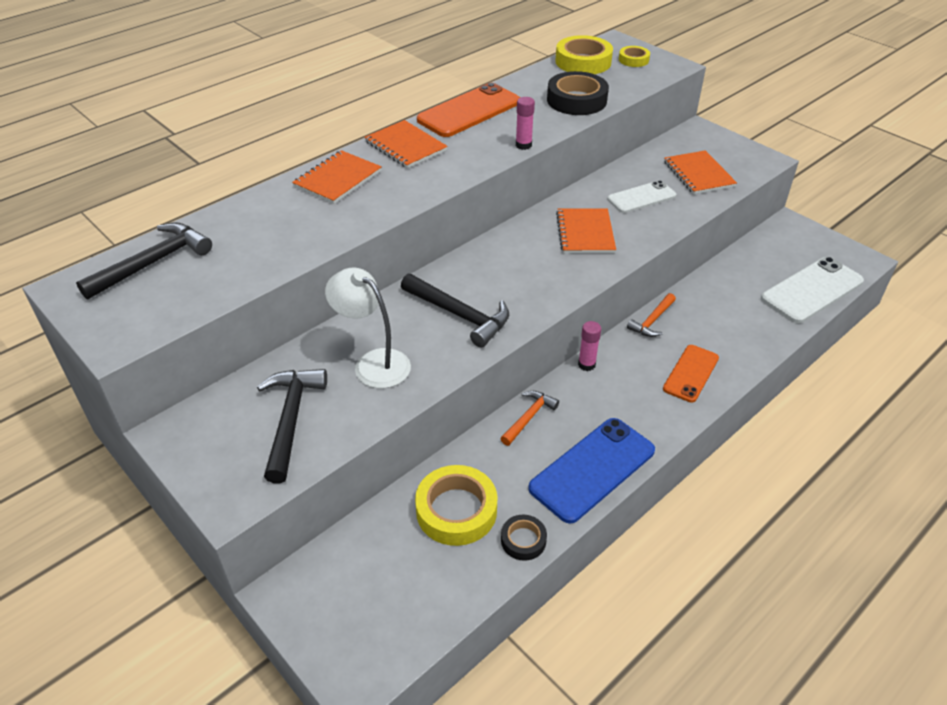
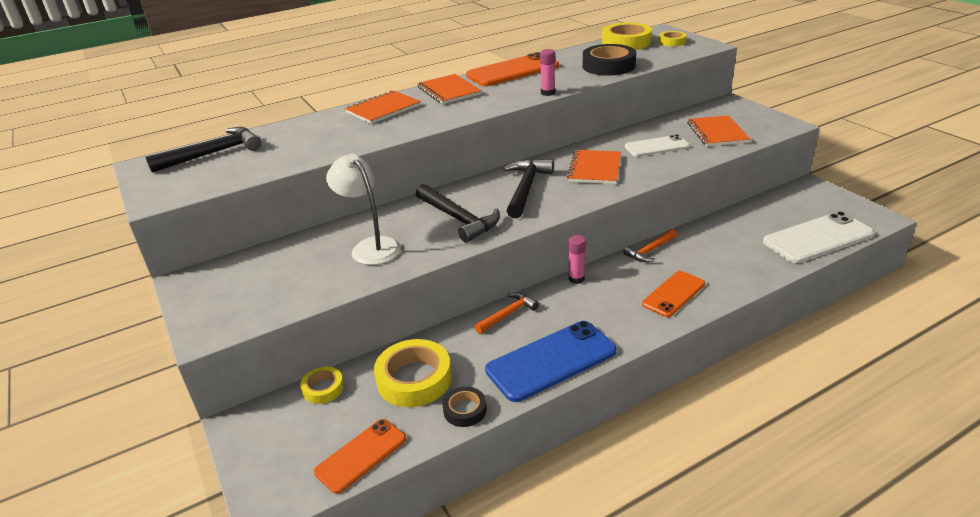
camera: 15 degrees right, 10 degrees down
black hammer [257,369,327,483] -> black hammer moved to [503,159,554,218]
none -> yellow tape [300,366,344,404]
none -> orange phone [314,419,406,494]

